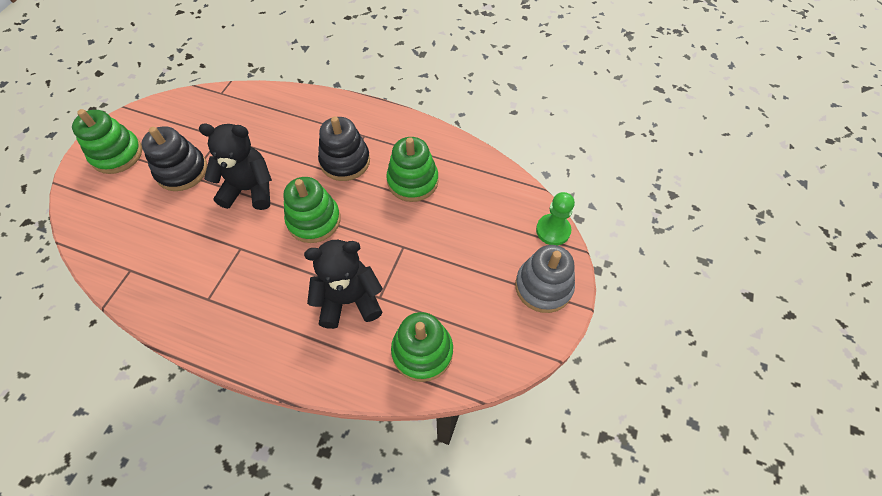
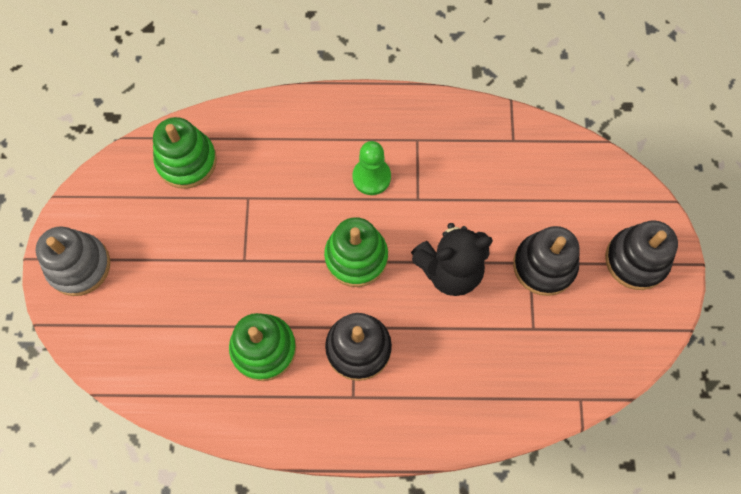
camera: 160 degrees right, 10 degrees up
green stacking toy [72,109,142,174] -> black stacking toy [605,220,678,290]
black teddy bear [304,240,383,329] -> none
green pawn [536,192,575,246] -> green pawn moved to [352,141,391,195]

